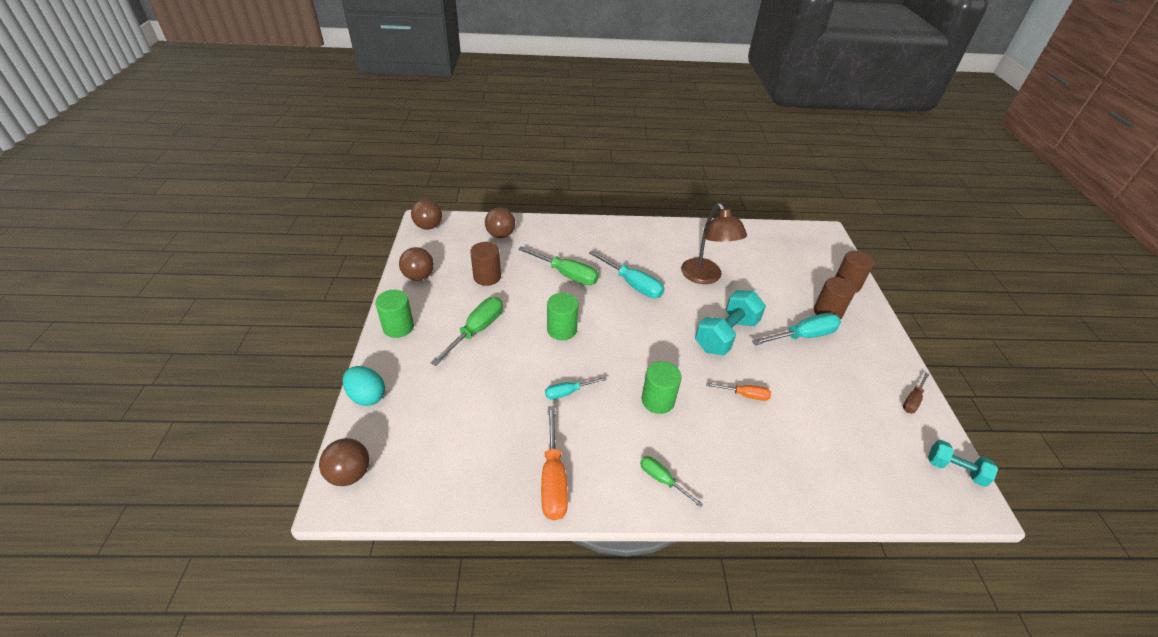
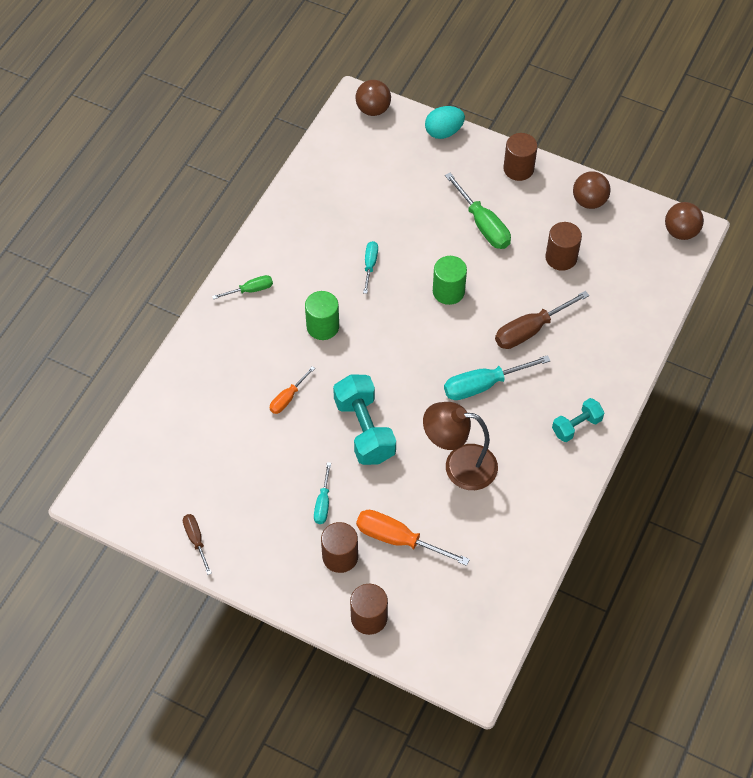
camera: 120 degrees right, 15 degrees up
green cylinder [375,290,414,338] -> brown cylinder [503,133,538,181]
brown ball [485,207,515,238] -> none
green screwdriver [518,246,599,285] -> brown screwdriver [495,291,589,349]
orange screwdriver [541,406,568,520] -> orange screwdriver moved to [356,510,470,566]
turquoise screwdriver [752,313,841,346] -> turquoise screwdriver [314,462,331,524], size x0.58
turquoise dumbbell [928,440,998,487] -> turquoise dumbbell moved to [552,398,605,442]

